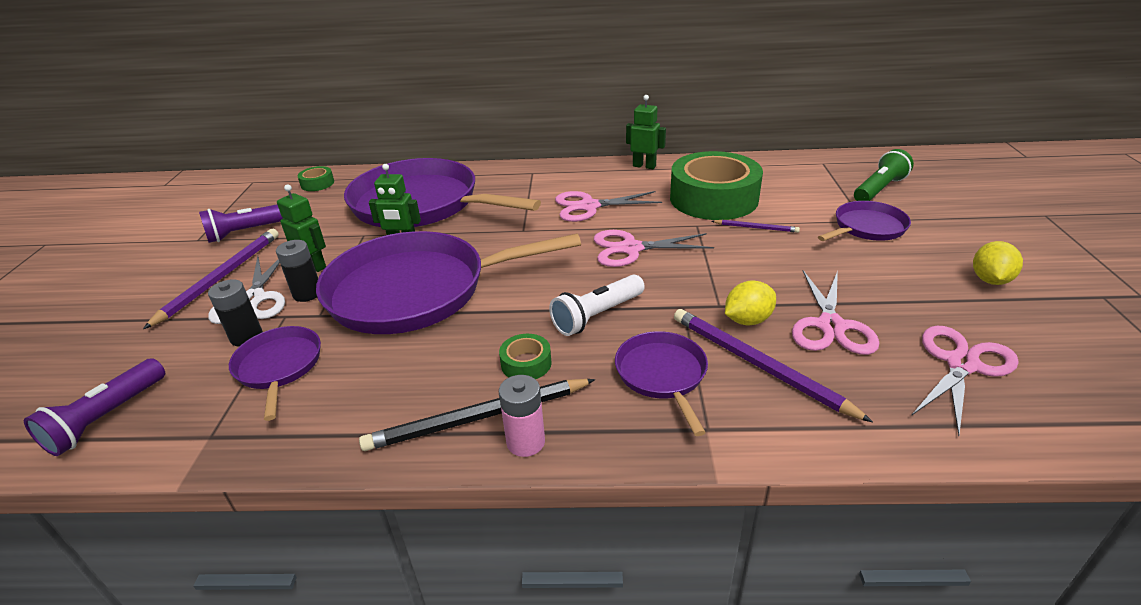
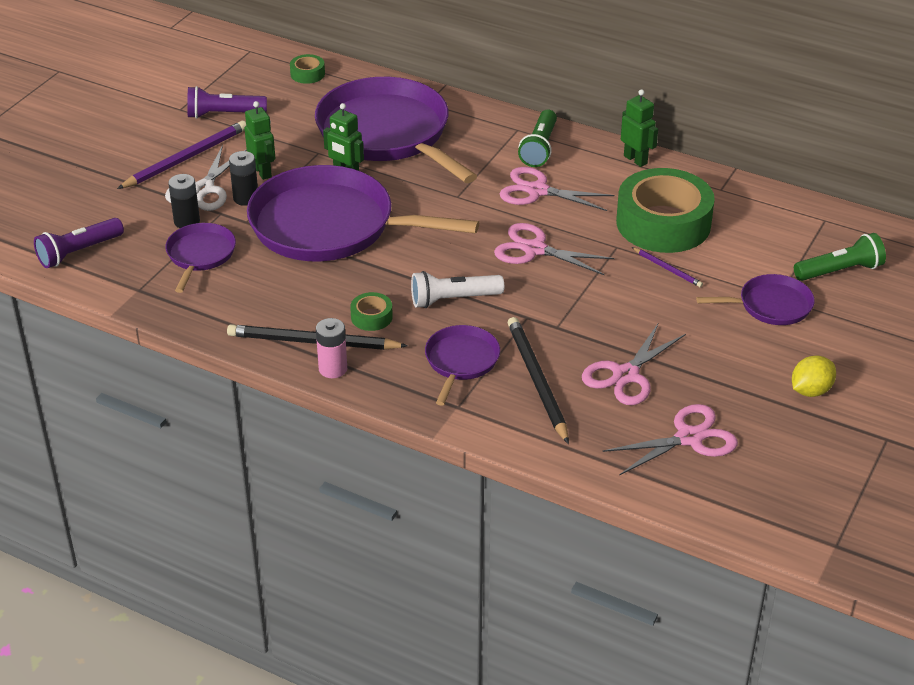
camera: 25 degrees right, 5 degrees up
purple pencil [674,309,873,422] -> black pencil [508,317,569,444]
yellow lemon [725,281,776,325] -> none
none -> green flashlight [518,110,557,167]

